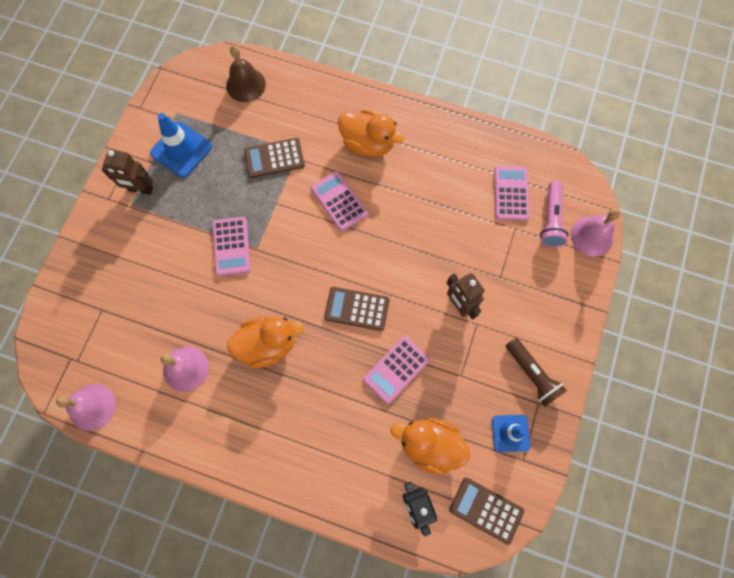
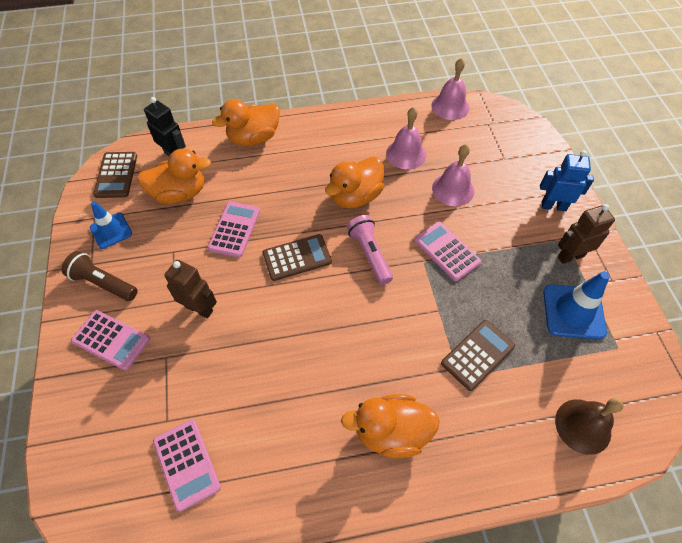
camera: 150 degrees right, 15 degrees down
pink calculator [311,171,368,231] -> pink calculator moved to [71,310,150,371]
brown calculator [449,477,524,545] -> brown calculator turned 90 degrees clockwise [93,152,137,198]
pink flashlight [540,181,569,247] -> pink flashlight moved to [347,215,393,285]
pink bell [571,209,620,257] -> pink bell moved to [432,144,474,206]
none -> orange duck [212,99,280,146]
none -> blue robot [540,150,594,211]

